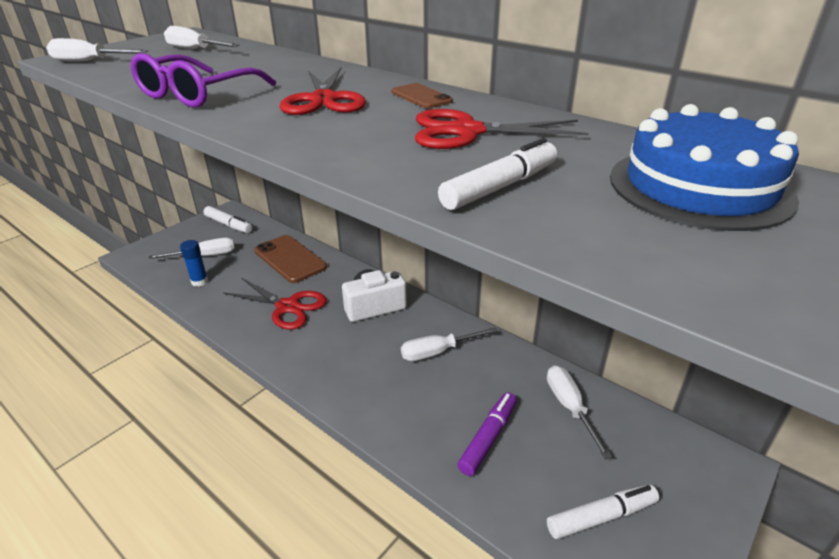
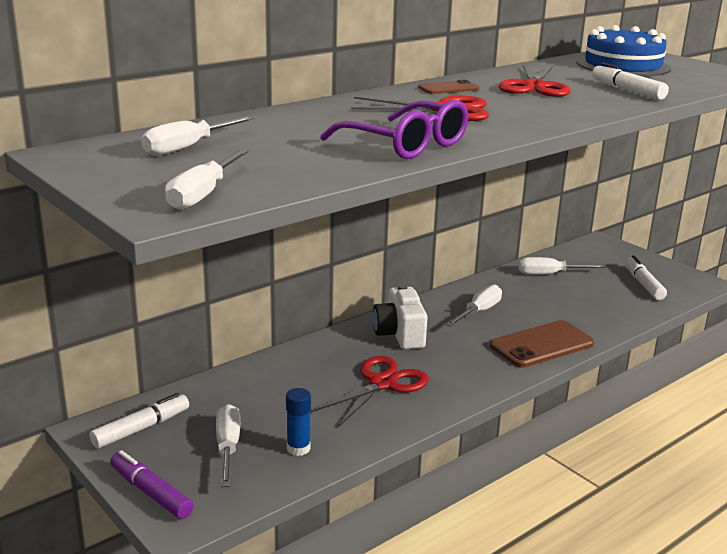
camera: 80 degrees left, 10 degrees down
brown phone [254,235,327,283] -> brown phone moved to [490,320,595,368]
white screwdriver [401,327,498,361] -> white screwdriver turned 135 degrees counterclockwise [445,285,502,327]
purple marker [457,392,517,476] -> purple marker moved to [110,450,194,519]

